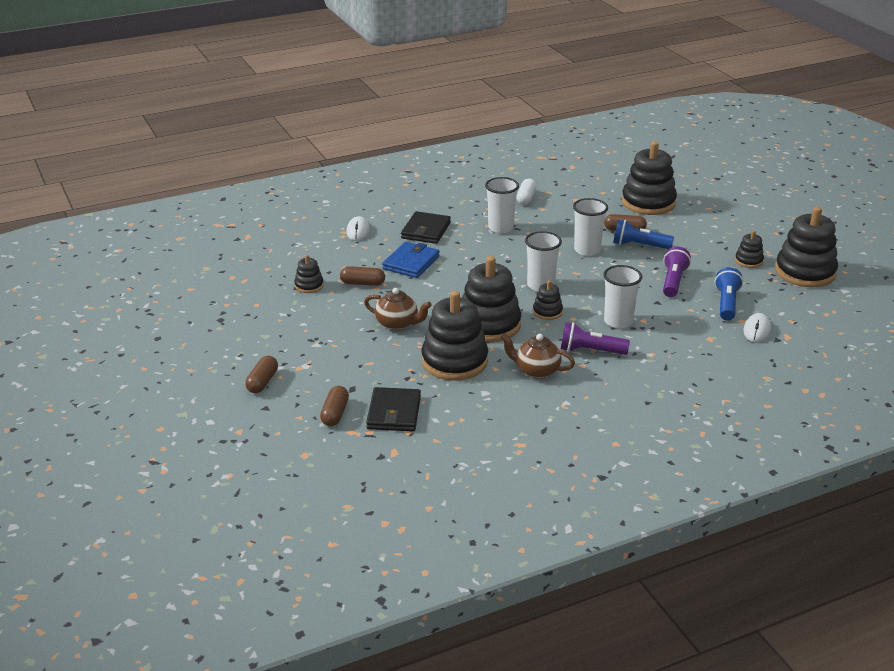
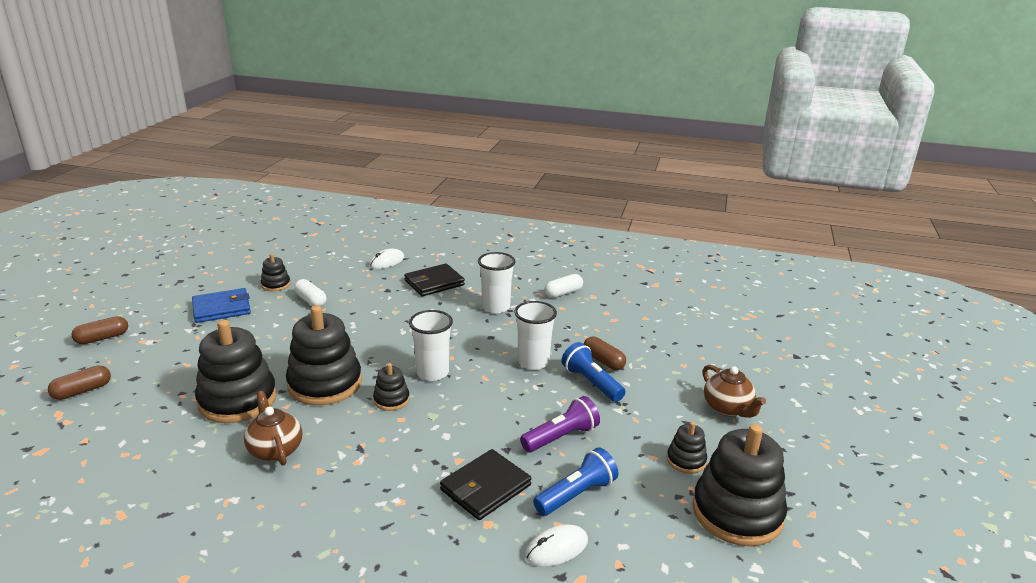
camera: 40 degrees right, 5 degrees down
brown capsule [340,266,385,286] -> white capsule [294,279,327,307]
brown teapot [364,288,432,330] -> brown teapot moved to [703,365,766,418]
black wallet [366,387,421,431] -> black wallet moved to [440,449,531,520]
blue wallet [382,242,440,278] -> blue wallet moved to [192,288,251,323]
purple flashlight [561,322,630,355] -> none
white cup [603,265,642,328] -> none
black stacking toy [622,141,677,215] -> none

